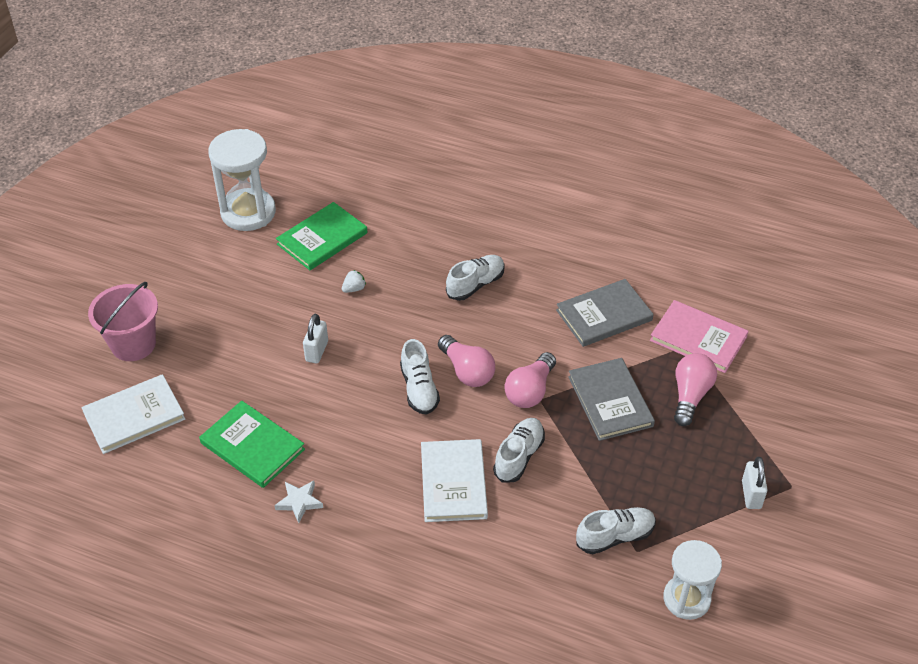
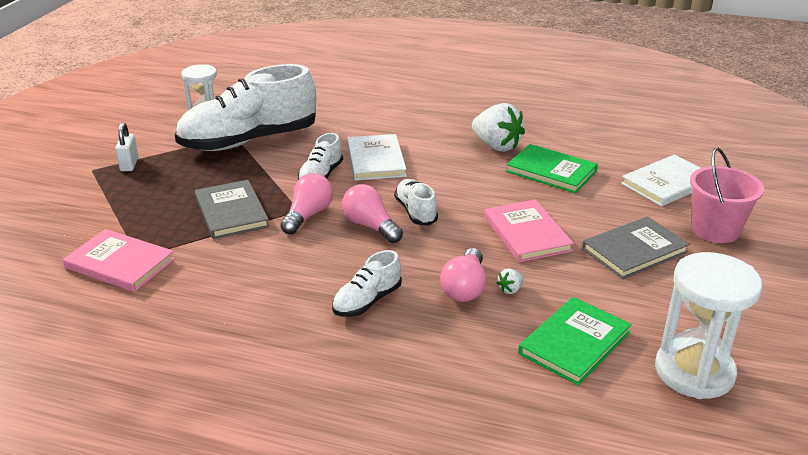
camera: 175 degrees right, 15 degrees down
white star [274,481,323,523] -> white strawberry [472,103,525,152]
white padlock [303,314,328,363] -> pink book [484,200,574,262]
grey book [556,279,654,347] -> grey book moved to [582,216,690,279]
white shoe [576,507,656,554] -> white shoe [175,64,316,151], size x2.18
pink light bulb [674,353,717,426] -> pink light bulb moved to [440,248,486,302]

